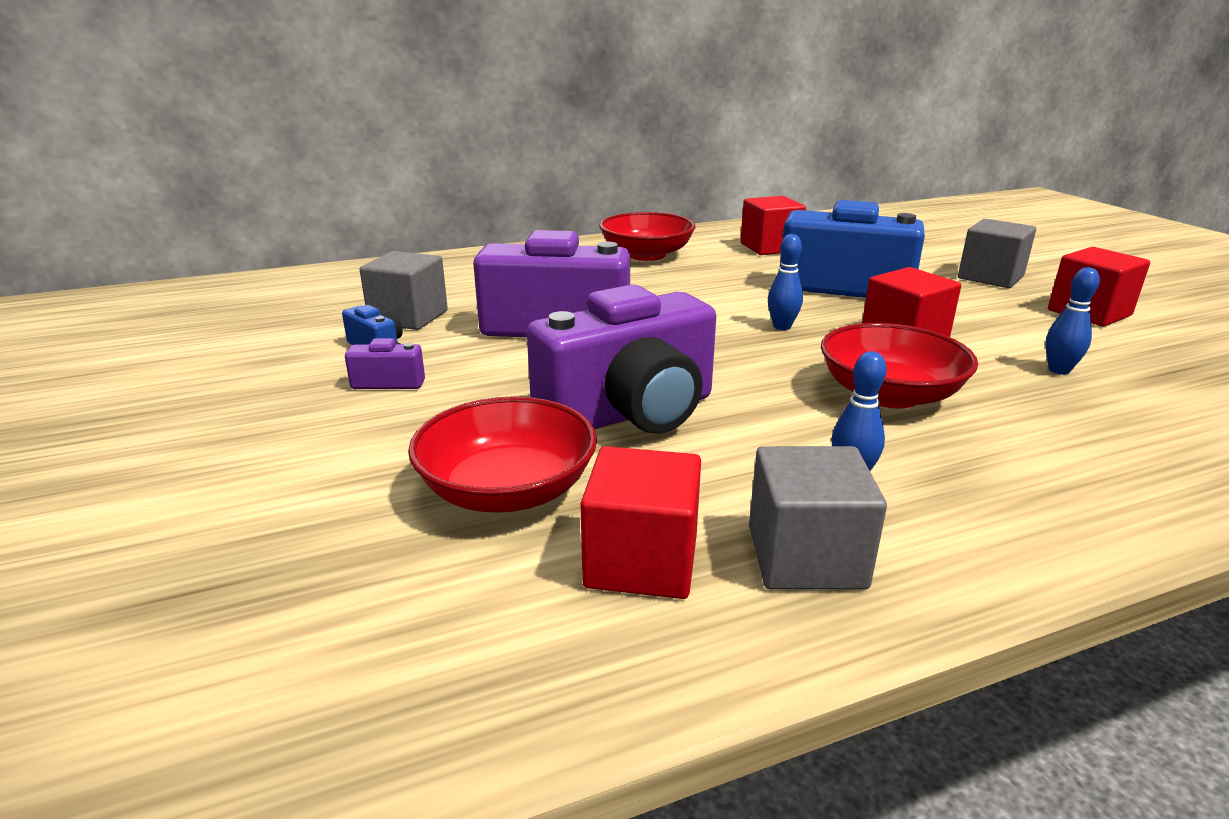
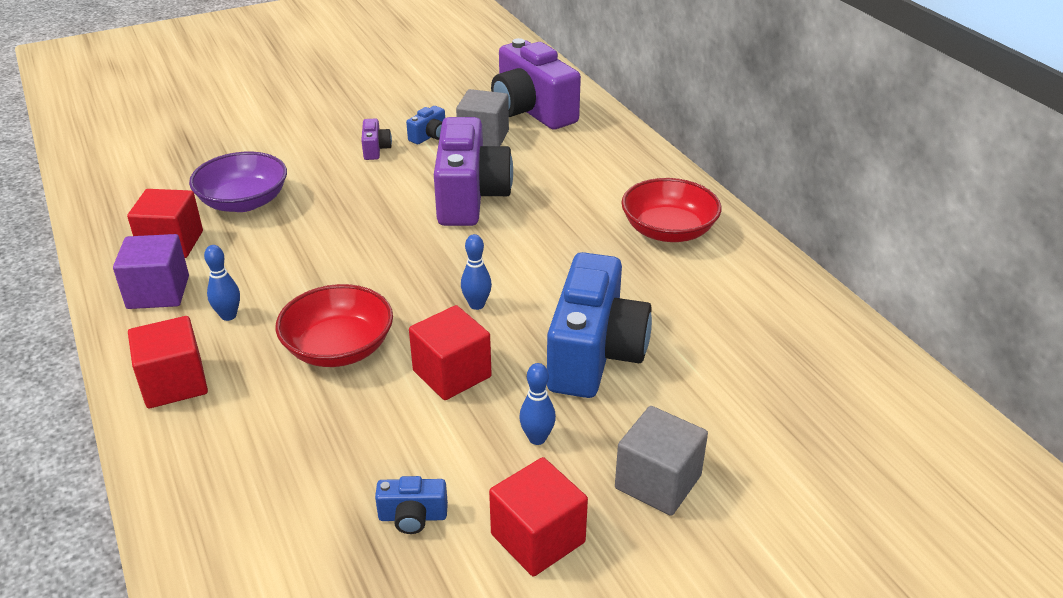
camera: 85 degrees right, 10 degrees up
red bowl [408,396,597,513] -> purple bowl [189,152,287,212]
purple camera [527,285,716,434] -> purple camera moved to [491,38,581,130]
red cube [740,196,806,255] -> red cube moved to [128,316,208,409]
grey cube [749,446,887,590] -> purple cube [113,234,189,309]
blue bowling pin [1045,267,1100,375] -> blue bowling pin moved to [519,363,556,445]
none -> blue camera [375,476,448,534]

